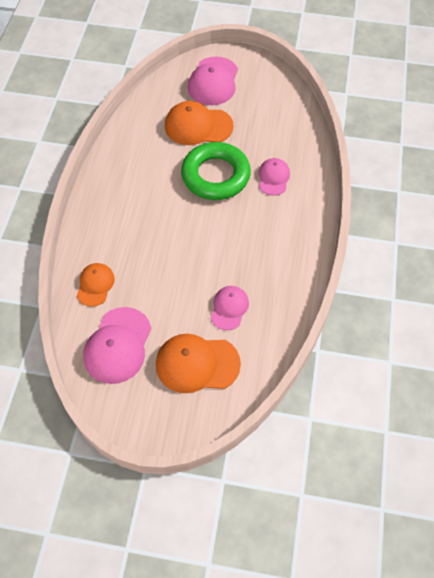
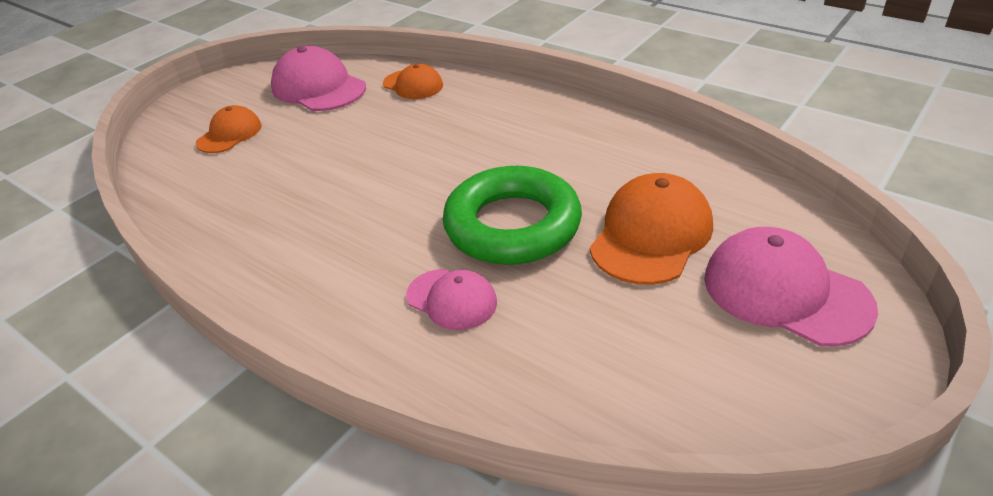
camera: 120 degrees right, 20 degrees down
orange cap [156,334,241,393] -> orange cap [196,105,262,153], size x0.60
pink cap [210,286,249,330] -> none

